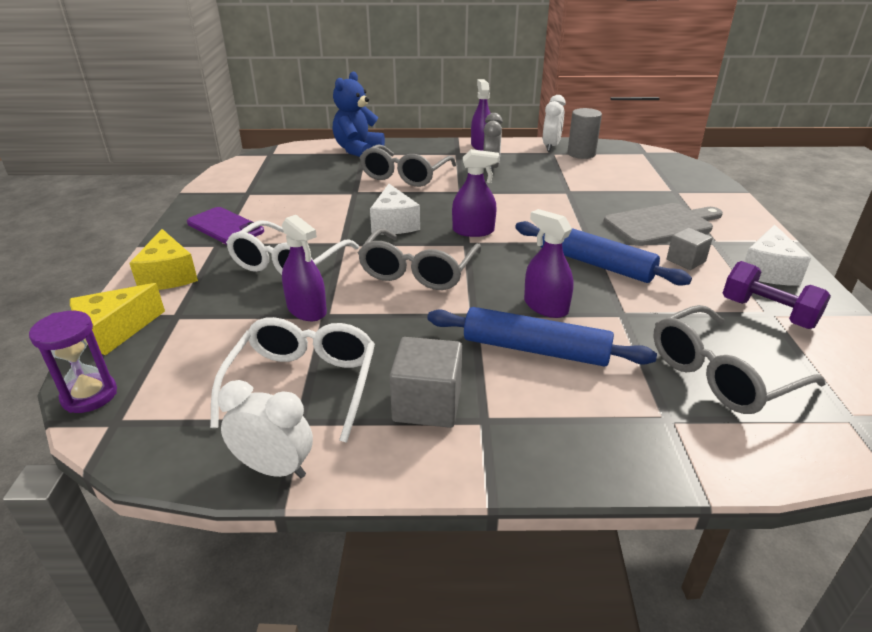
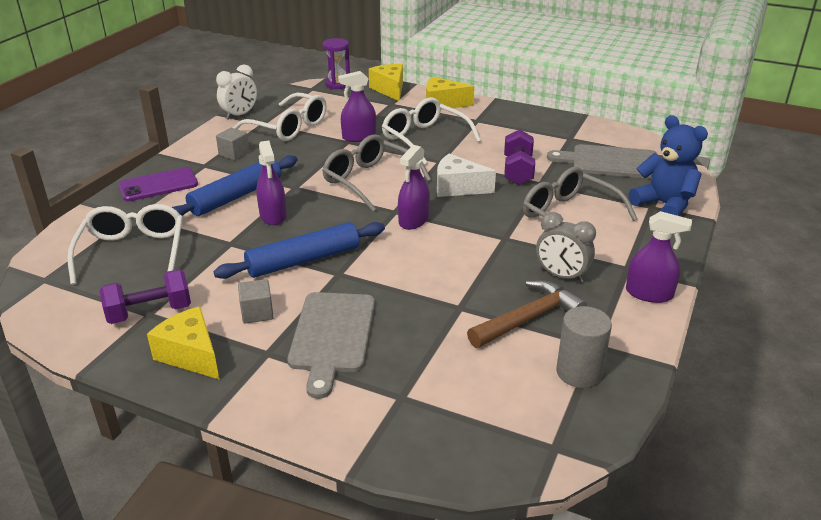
camera: 115 degrees right, 0 degrees up
purple phone [187,207,264,245] -> purple phone moved to [118,167,198,202]
grey cube [389,337,462,428] -> grey cube [216,128,249,160], size x0.63
purple spray bottle [524,209,574,318] -> purple spray bottle turned 90 degrees clockwise [256,141,287,225]
white clock [543,95,566,151] -> none
grey glasses [653,305,826,414] -> white glasses [67,204,183,285]
white cheese [744,225,811,286] -> yellow cheese [147,306,219,379]
none -> brown hammer [467,280,587,348]
none -> purple dumbbell [504,130,535,185]
none -> grey cutting board [547,144,658,179]

